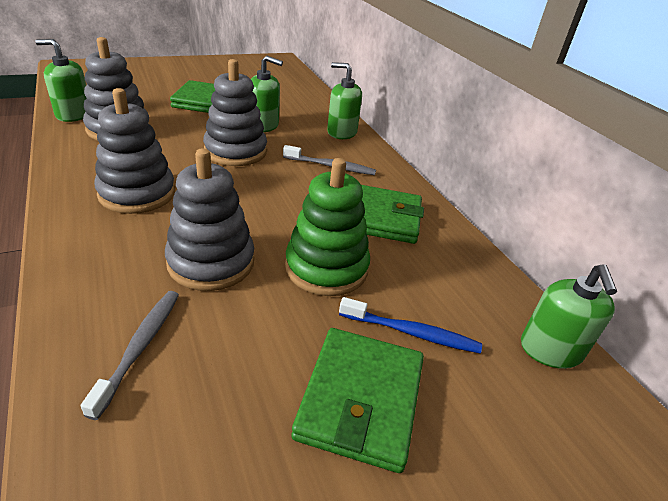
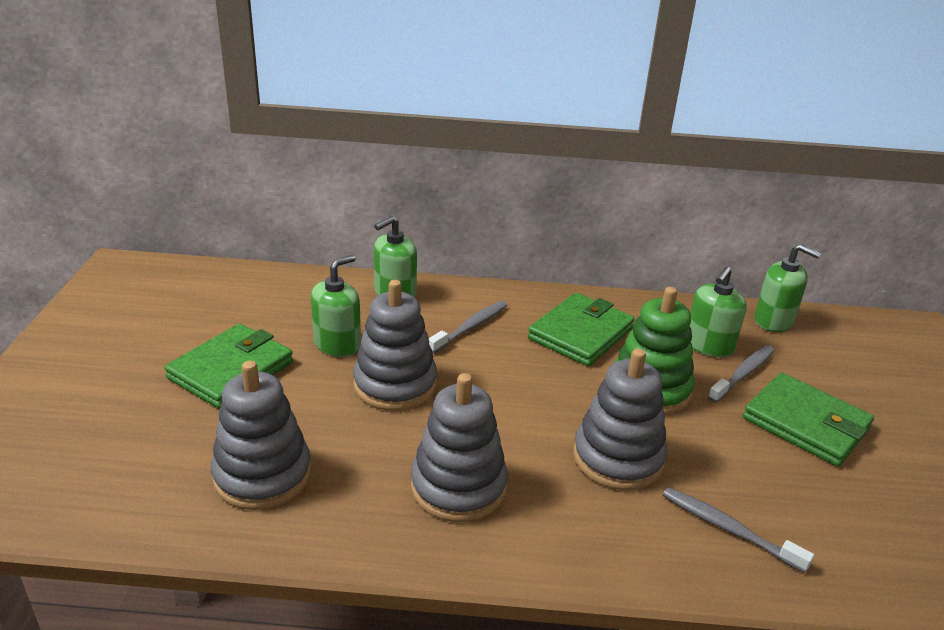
camera: 60 degrees left, 5 degrees down
green soap dispenser [35,39,86,122] -> green soap dispenser moved to [689,266,747,357]
blue toothbrush [339,297,482,353] -> grey toothbrush [708,345,775,403]

